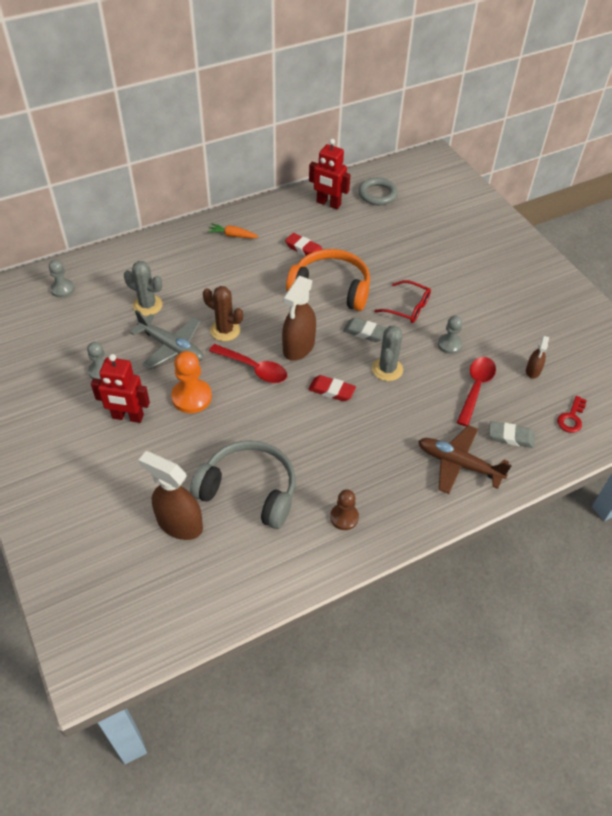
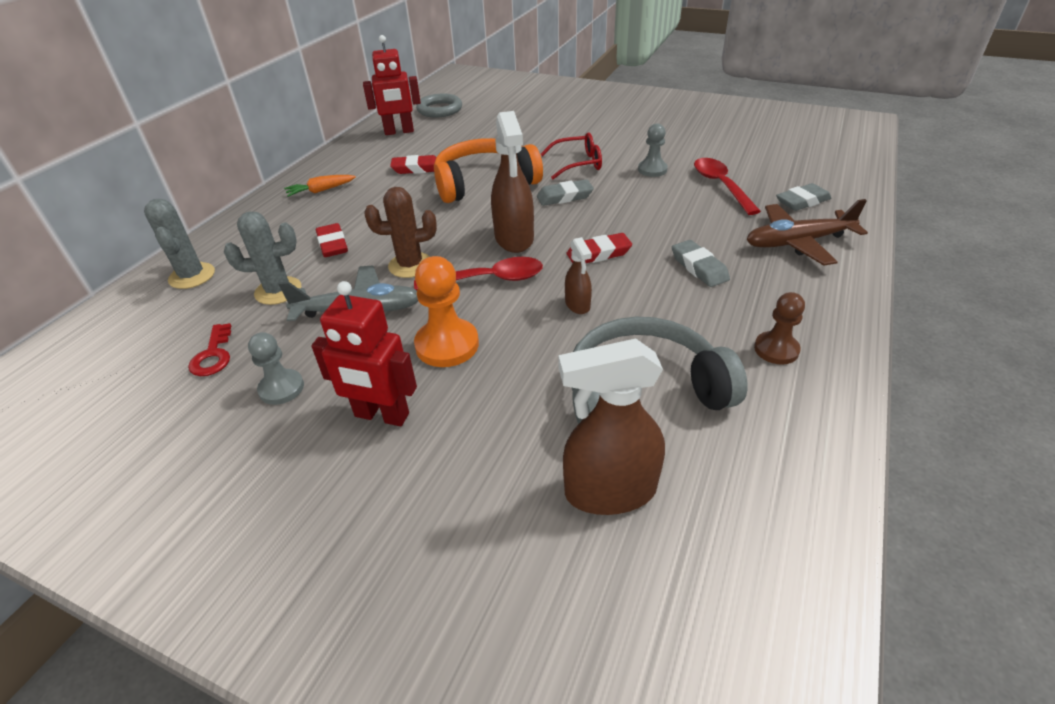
camera: 35 degrees left, 10 degrees down
grey pawn [49,260,75,298] -> none
red robot [91,354,150,423] -> red robot turned 45 degrees clockwise [311,281,417,426]
grey cactus [372,326,403,381] -> grey cactus moved to [144,199,215,289]
brown spray bottle [526,336,549,379] -> brown spray bottle moved to [565,237,592,314]
red key [557,396,587,433] -> red key moved to [188,323,231,376]
none -> red eraser [316,223,348,257]
none -> grey eraser [672,240,730,287]

